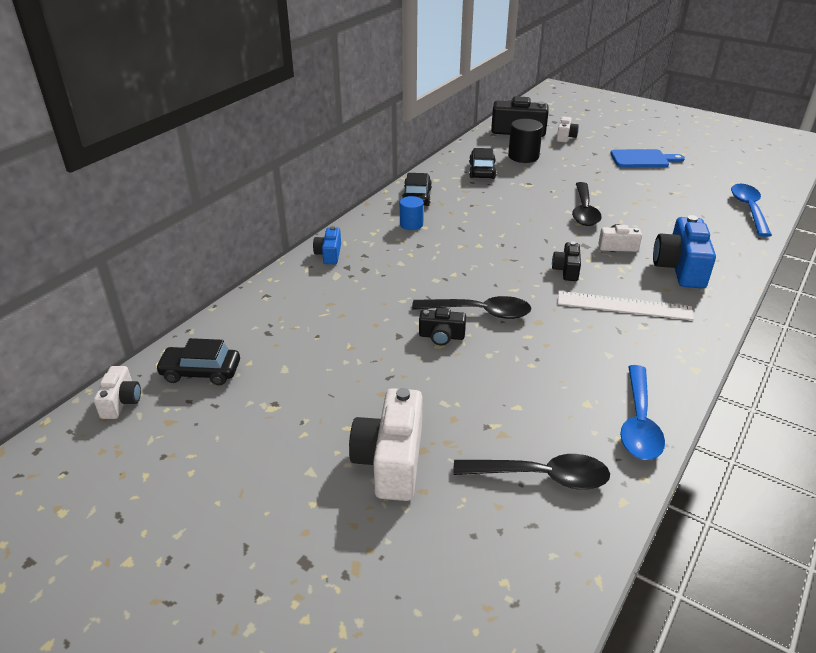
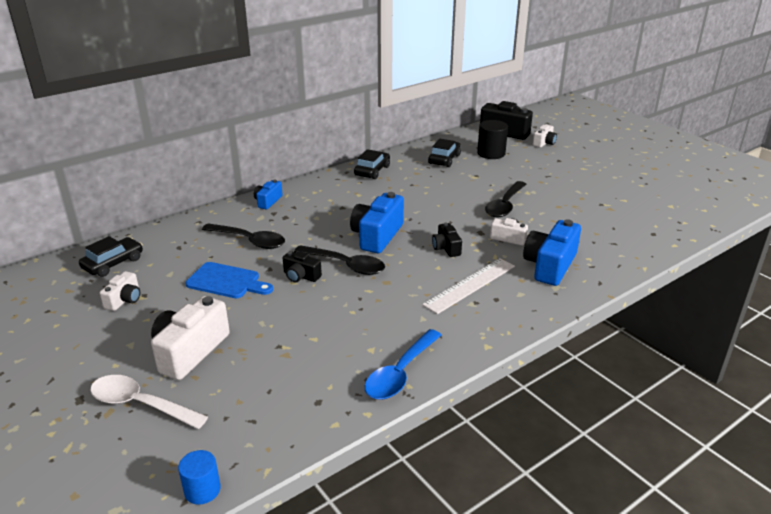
camera: 20 degrees right, 5 degrees down
white camera [94,366,141,419] -> white camera moved to [100,271,140,311]
black car [155,338,240,385] -> black car turned 105 degrees clockwise [79,236,143,277]
blue cylinder [400,196,424,230] -> blue cylinder moved to [178,450,221,504]
black spoon [453,454,610,490] -> black spoon moved to [202,223,285,249]
black camera [552,242,581,281] -> black camera turned 45 degrees counterclockwise [432,222,462,257]
white ruler [558,291,694,321] -> white ruler turned 75 degrees counterclockwise [422,258,515,314]
blue cutting board [610,149,685,168] -> blue cutting board moved to [185,262,273,298]
blue spoon [731,184,772,237] -> none
none -> white spoon [90,375,208,429]
none -> blue camera [350,192,404,253]

